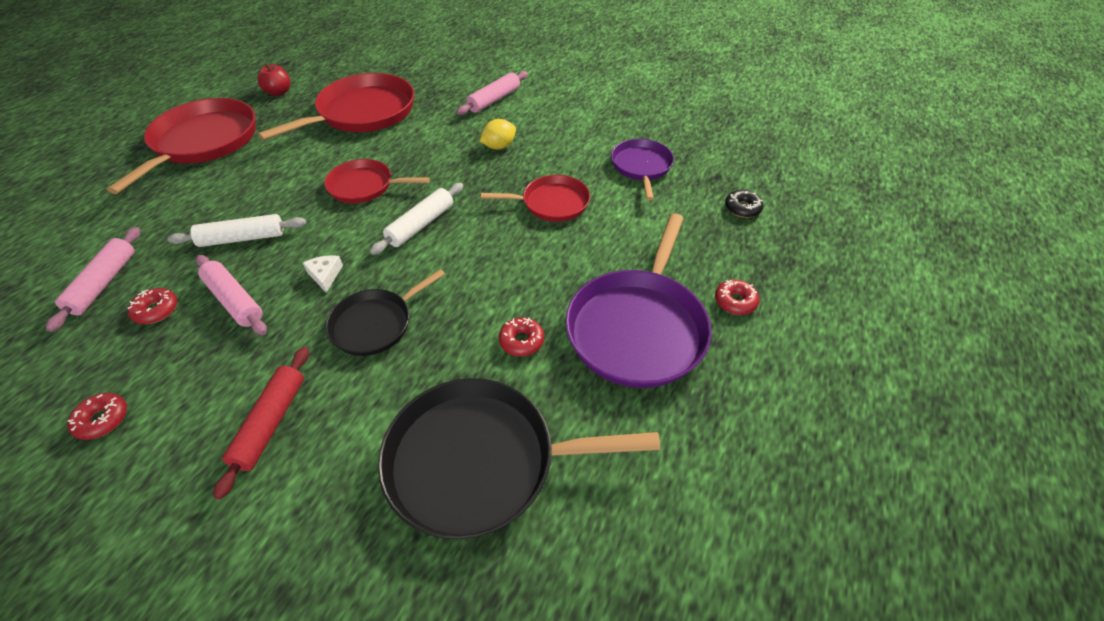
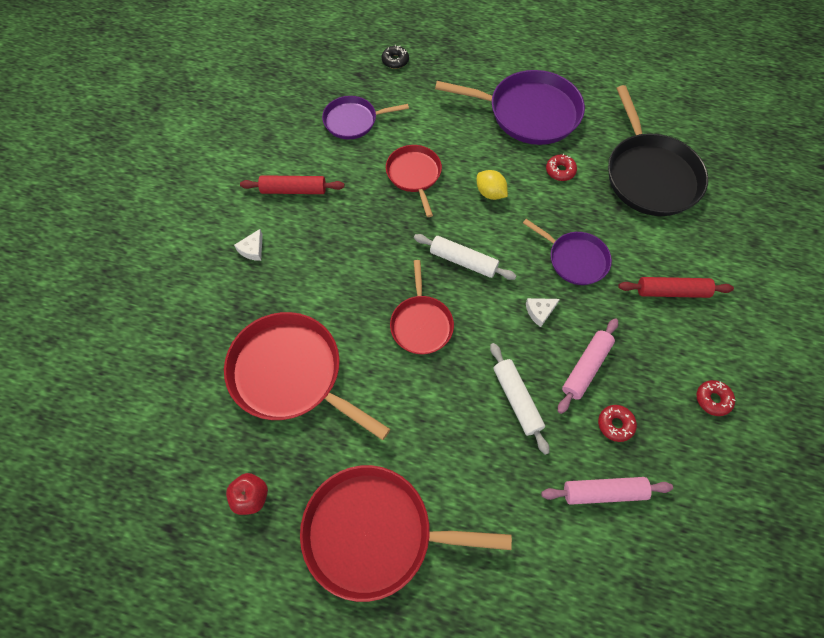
camera: 100 degrees left, 15 degrees up
black pan [326,269,445,356] -> purple pan [523,219,612,285]
pink rolling pin [457,71,528,115] -> white cheese [234,229,263,261]
yellow lemon [480,119,516,149] -> yellow lemon moved to [477,170,508,200]
red donut [715,280,759,315] -> none
none -> red rolling pin [240,175,345,194]

